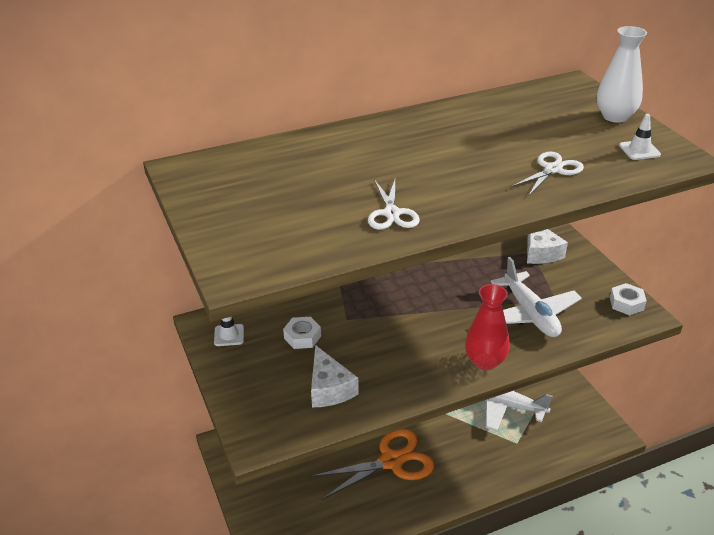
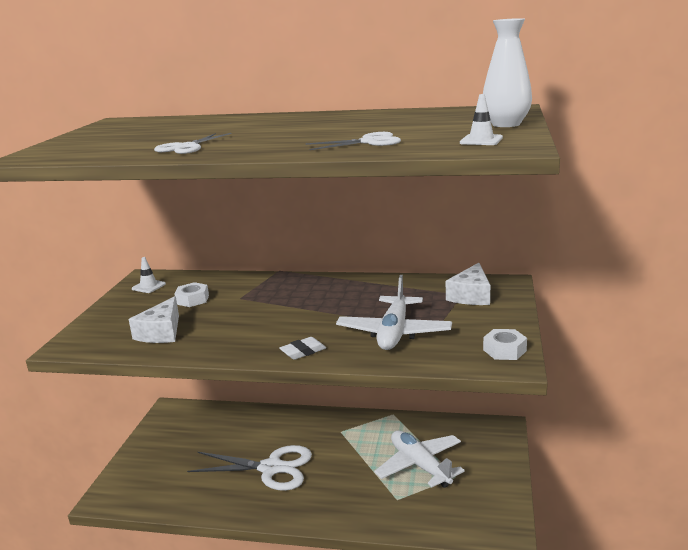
camera: 35 degrees right, 15 degrees down
orange scissors [311,428,434,500] -> white scissors [187,445,312,491]
red vase [465,284,510,370] -> white eraser [279,337,326,360]

